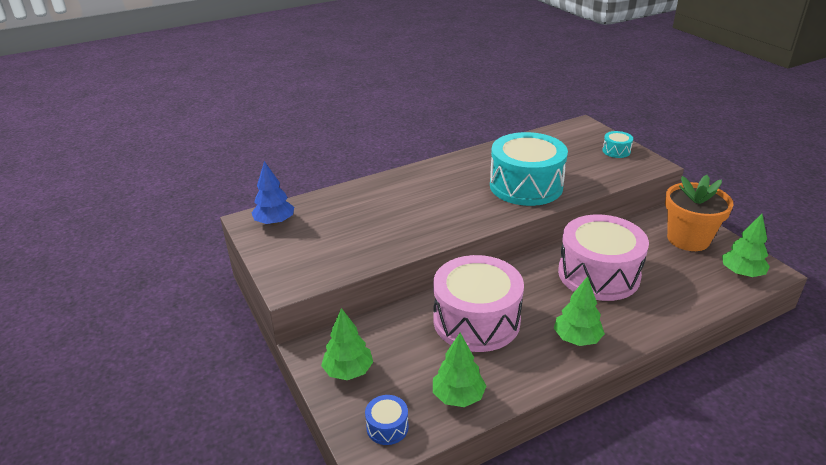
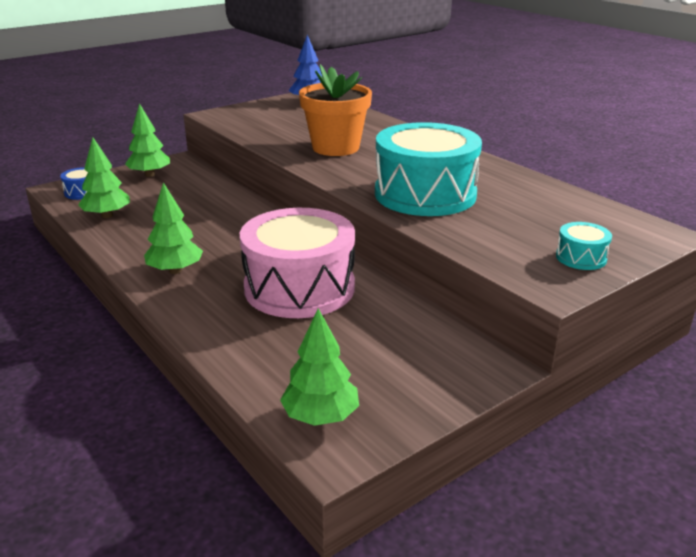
camera: 80 degrees right, 5 degrees down
pink drum [433,255,524,352] -> none
orange flower pot [665,175,734,251] -> orange flower pot moved to [299,64,372,156]

